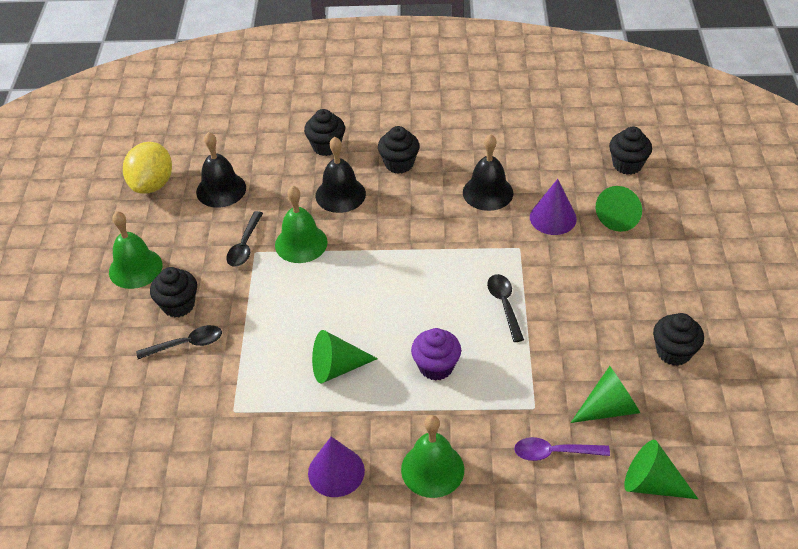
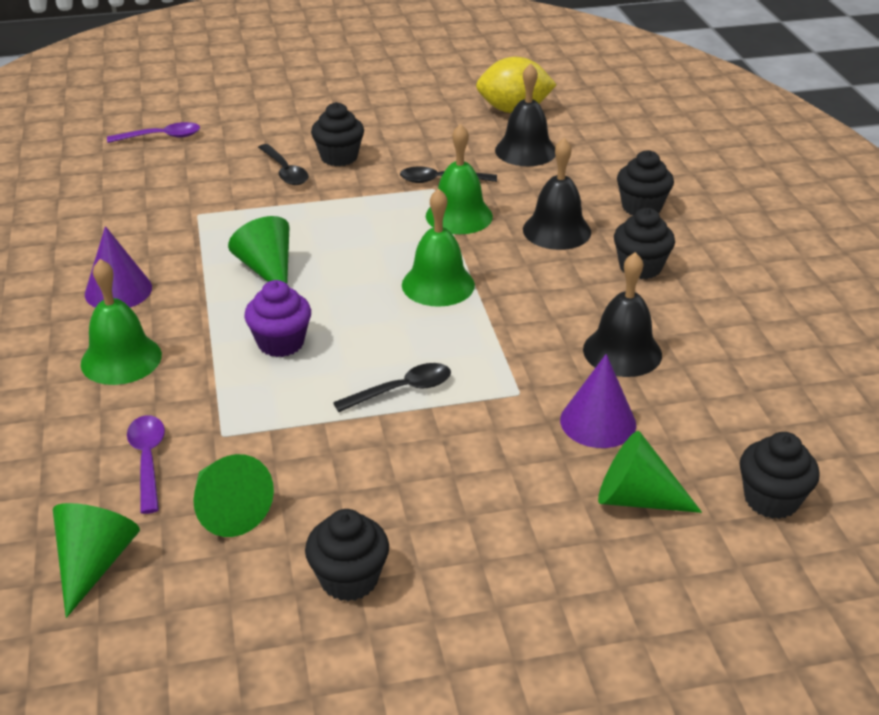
camera: 75 degrees right, 10 degrees down
green bell [109,211,162,289] -> green bell moved to [402,188,475,307]
none -> purple spoon [107,122,200,143]

